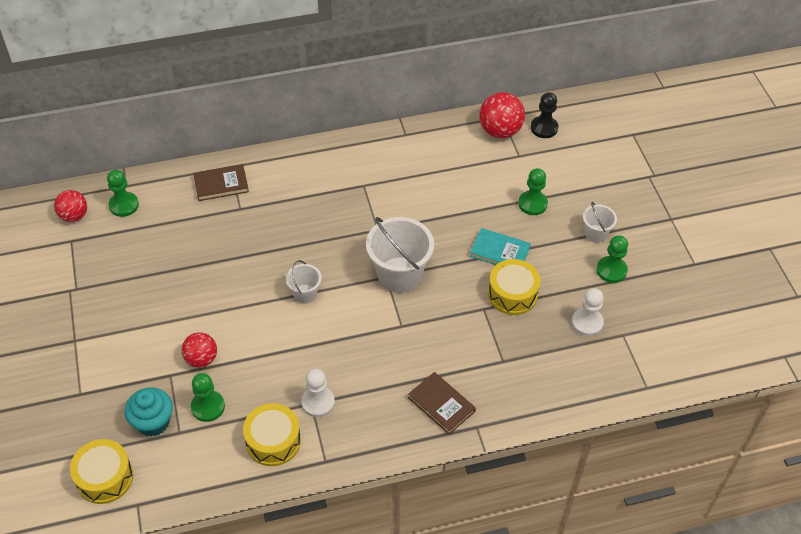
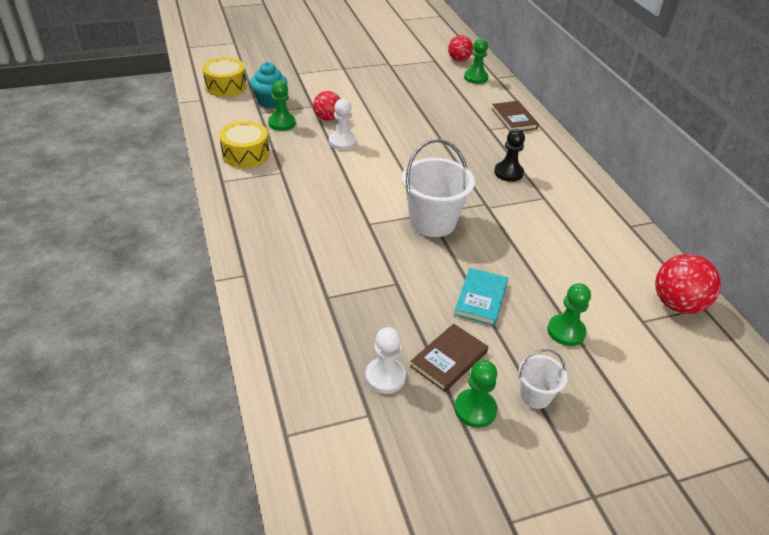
camera: 85 degrees right, 10 degrees down
white bucket [286,260,322,304] -> none
white pawn [301,369,335,417] -> white pawn moved to [329,99,357,150]
brown book [408,372,476,435] -> brown book moved to [410,324,488,392]
yellow drum [488,259,541,315] -> none
black pawn [531,92,558,138] -> black pawn moved to [494,129,525,182]

